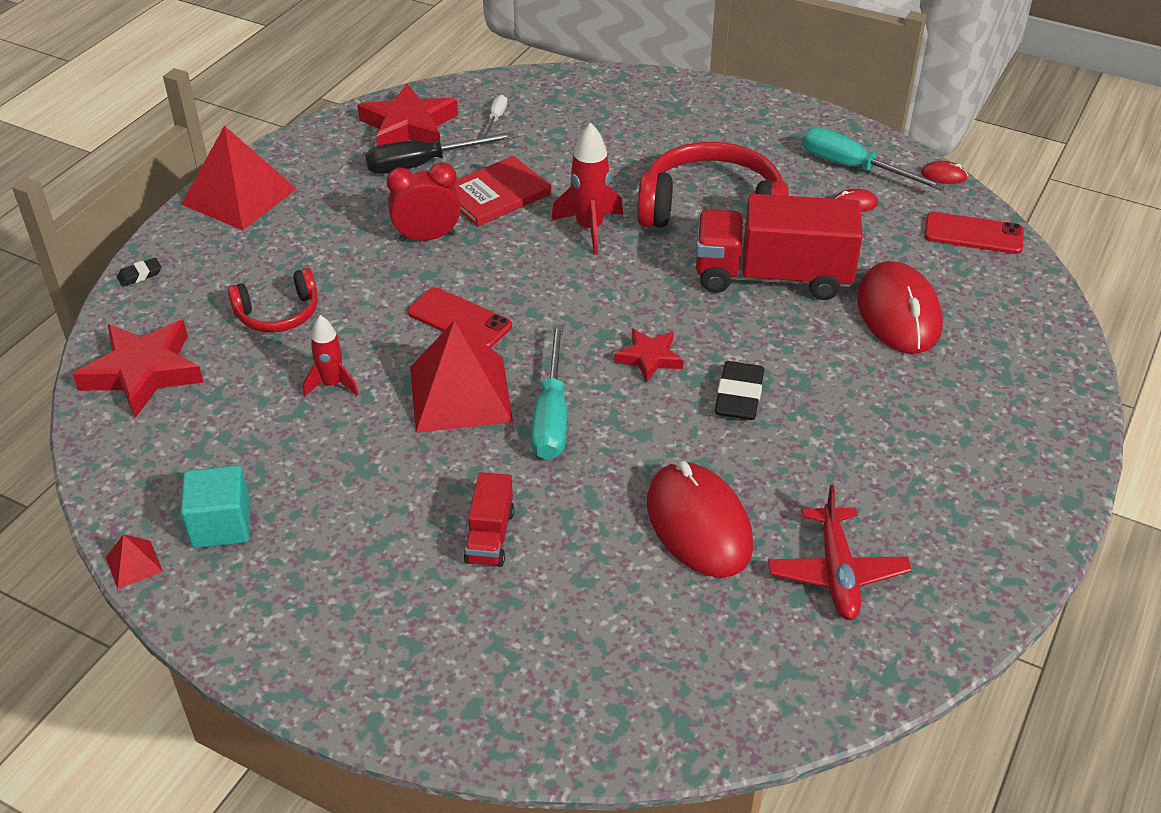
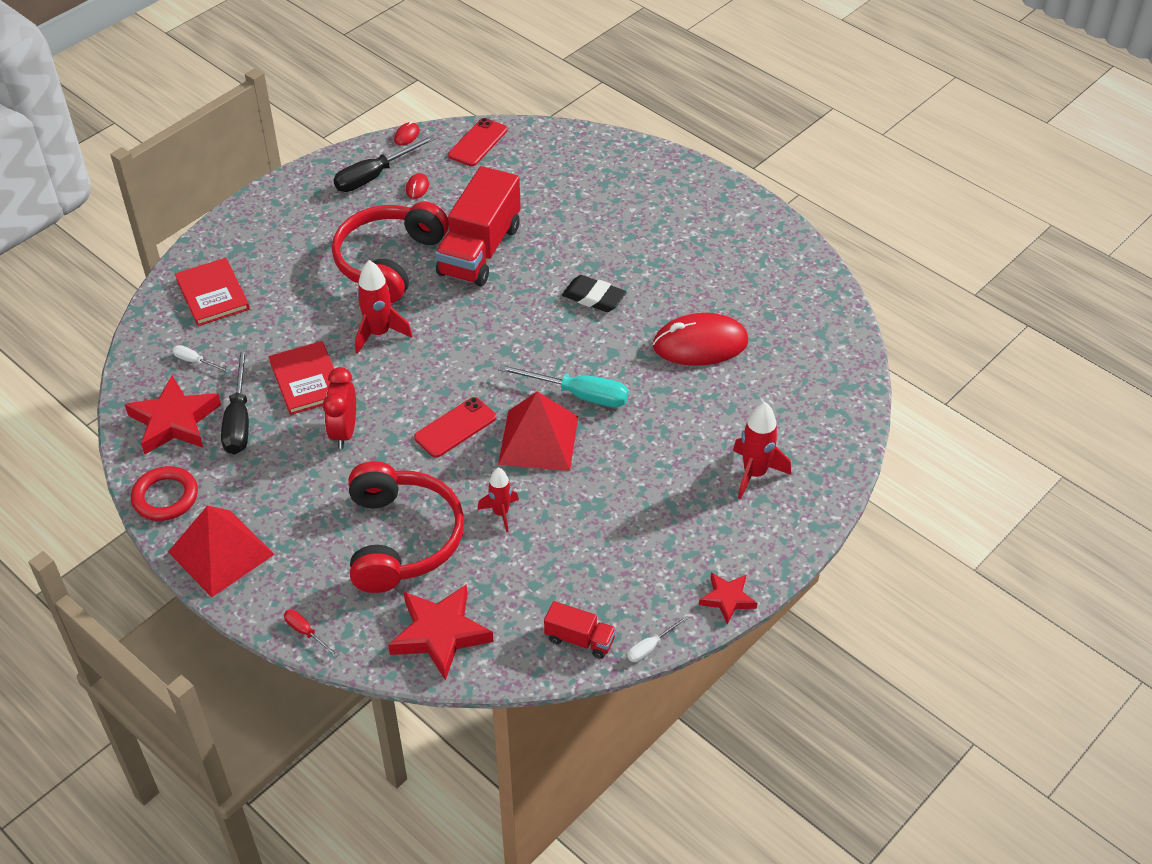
camera: 75 degrees left, 5 degrees up
red pyramid [106,534,163,589] -> white screwdriver [627,616,687,662]
black eraser [117,258,161,287] -> red screwdriver [284,610,339,657]
turquoise cube [181,465,250,548] -> none
red headphones [228,268,318,332] -> red headphones [349,461,464,593], size x1.85
red truck [464,472,514,567] -> red truck moved to [544,601,616,659]
red star [614,328,684,383] -> red star moved to [699,572,757,624]
red plane [768,485,912,620] -> none
turquoise screwdriver [802,127,945,190] -> black screwdriver [333,135,436,192]
red mouse [857,261,943,354] -> none
none -> red ring [131,466,198,521]
none -> red book [175,258,250,326]
none -> red rocket [733,402,791,499]

